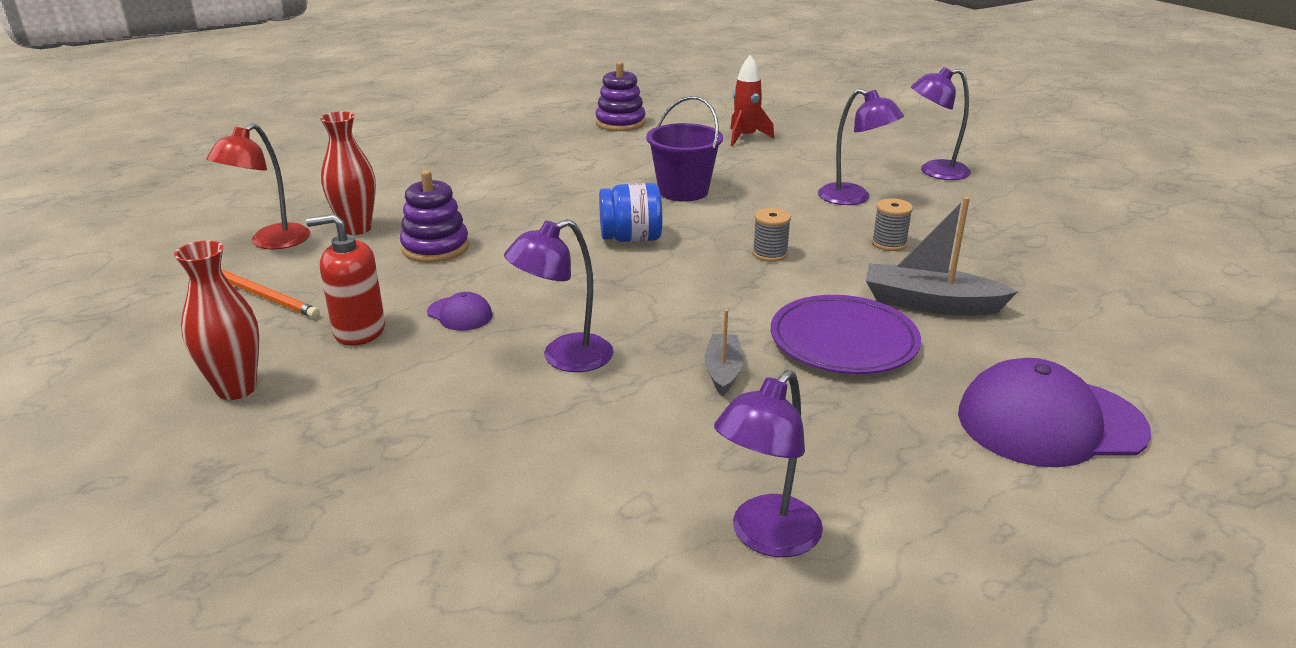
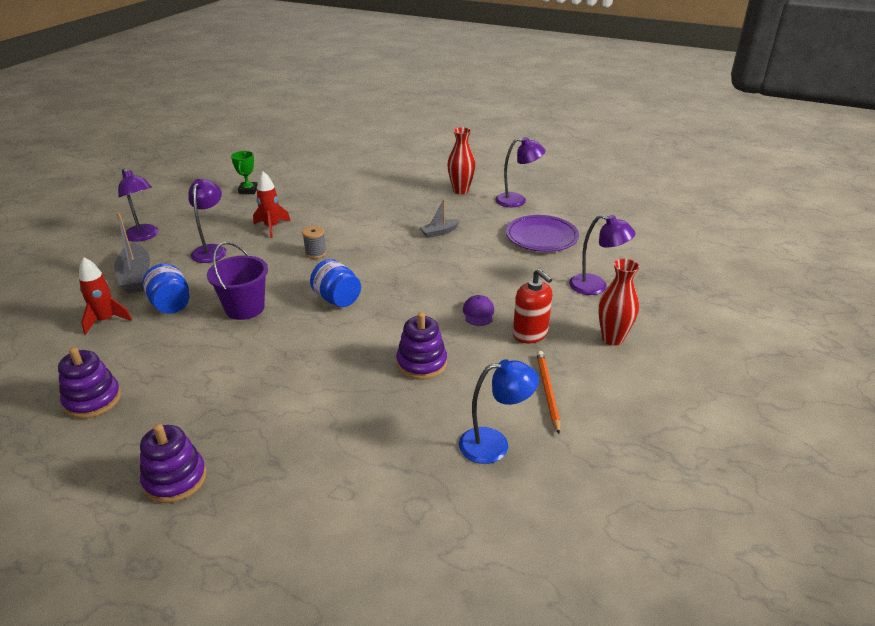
camera: 125 degrees left, 5 degrees up
red lamp [206,123,310,249] -> blue lamp [459,359,539,464]
red vase [320,111,376,235] -> red vase moved to [447,127,476,194]
purple lamp [504,219,614,372] -> purple lamp moved to [569,215,636,295]
purple plate [771,295,921,374] -> purple plate moved to [506,215,579,252]
grey boat [866,197,1019,315] -> grey boat moved to [114,212,150,294]
grey spool [872,198,913,251] -> red rocket [253,171,291,238]
purple cap [958,358,1151,467] -> none
none -> purple stacking toy [140,424,207,503]
none -> blue jar [143,264,189,314]
none -> green trophy [231,151,258,194]

